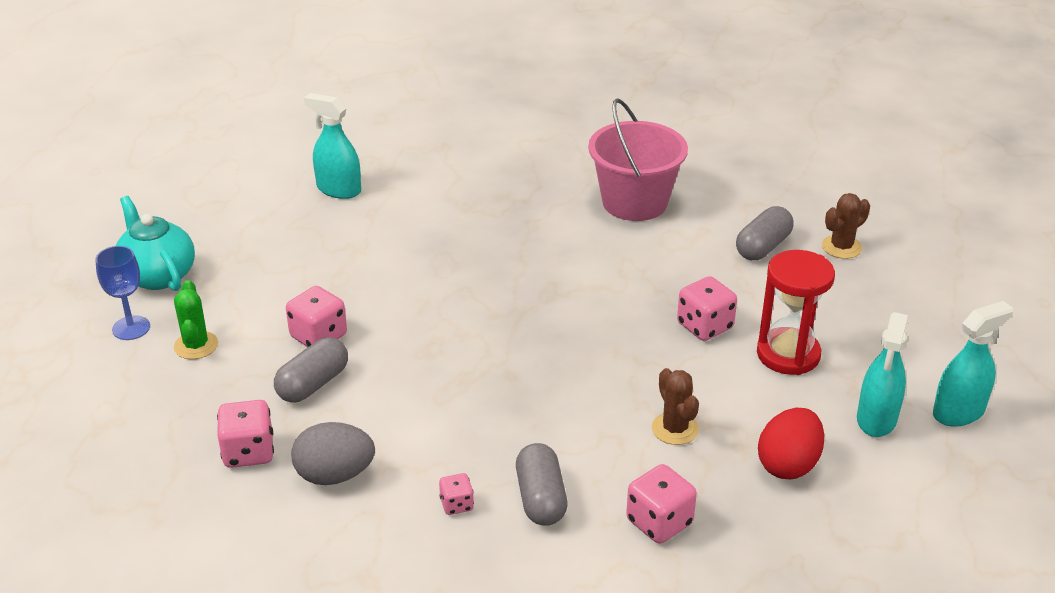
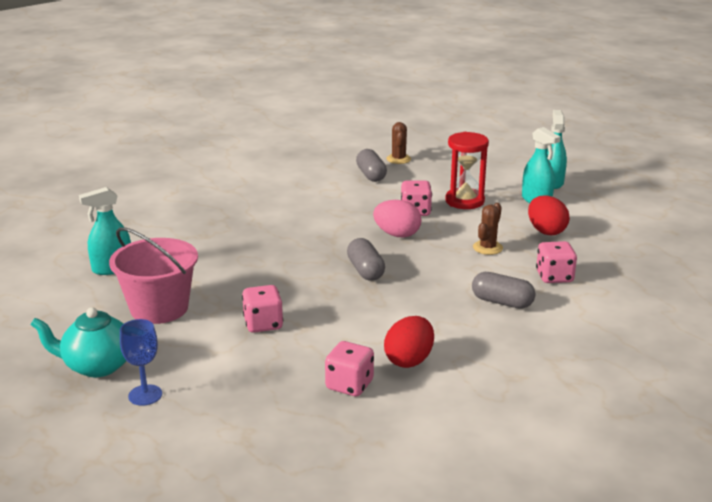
camera: 55 degrees left, 10 degrees down
green cactus [174,280,218,359] -> none
grey capsule [274,337,348,403] -> grey capsule moved to [347,238,385,281]
grey egg [291,422,375,485] -> red egg [384,316,434,368]
pink dice [439,473,474,515] -> none
pink bucket [588,98,688,221] -> pink bucket moved to [109,227,198,324]
brown cactus [652,368,699,445] -> brown cactus turned 75 degrees counterclockwise [473,203,503,255]
none -> pink egg [373,200,422,237]

